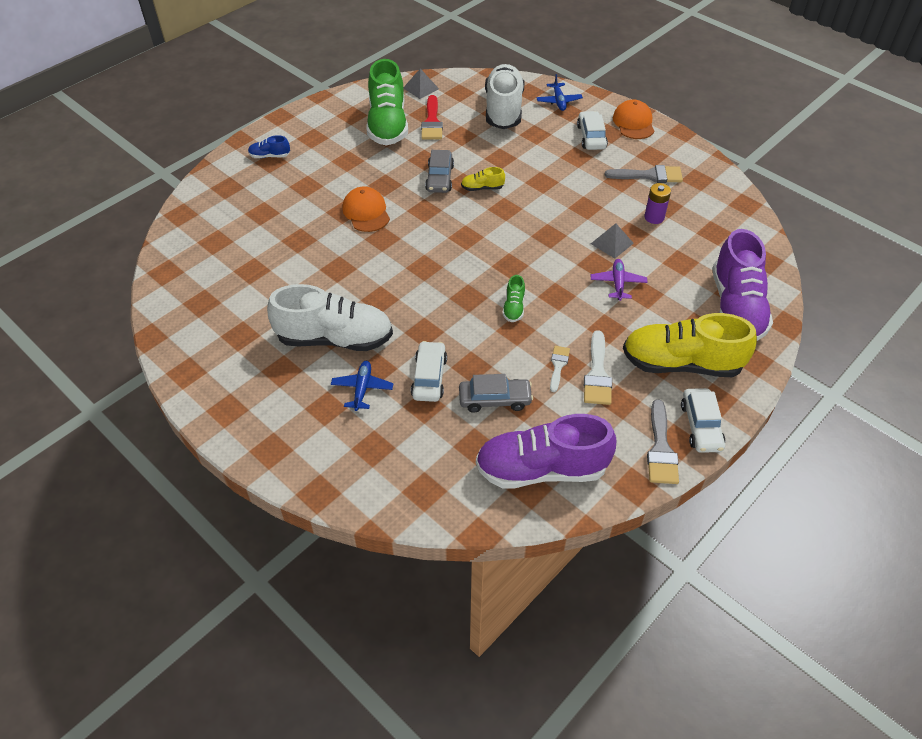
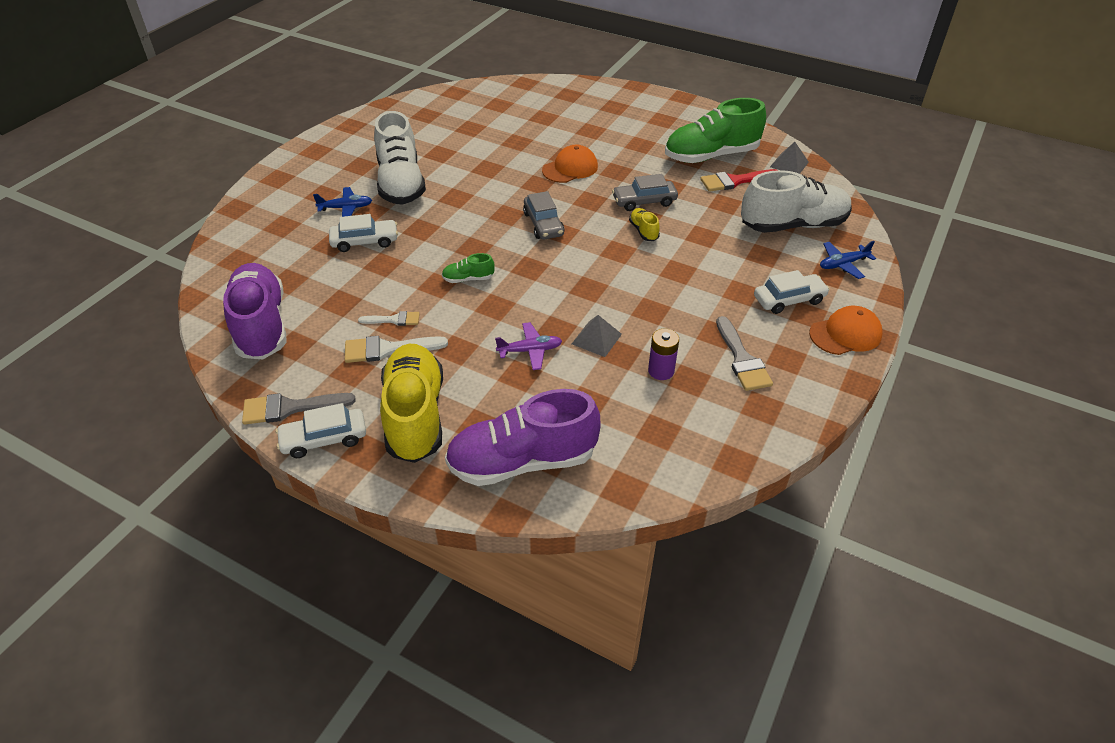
camera: 75 degrees right, 5 degrees down
blue shoe [248,135,290,158] -> none
grey car [459,374,533,413] -> grey car moved to [523,191,564,240]

